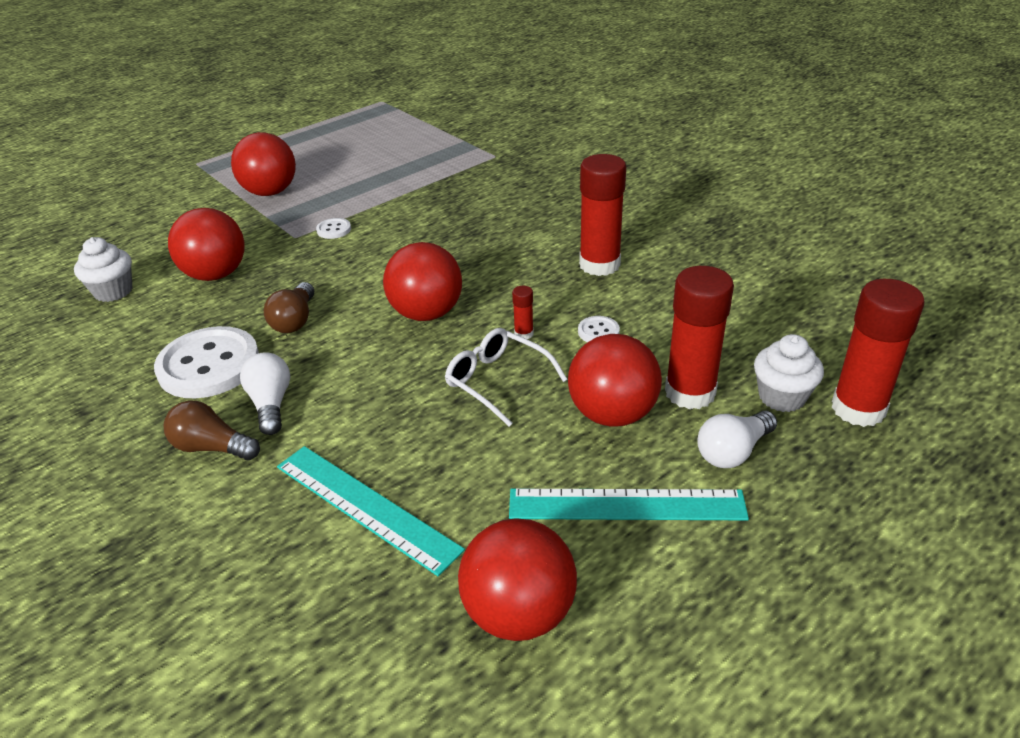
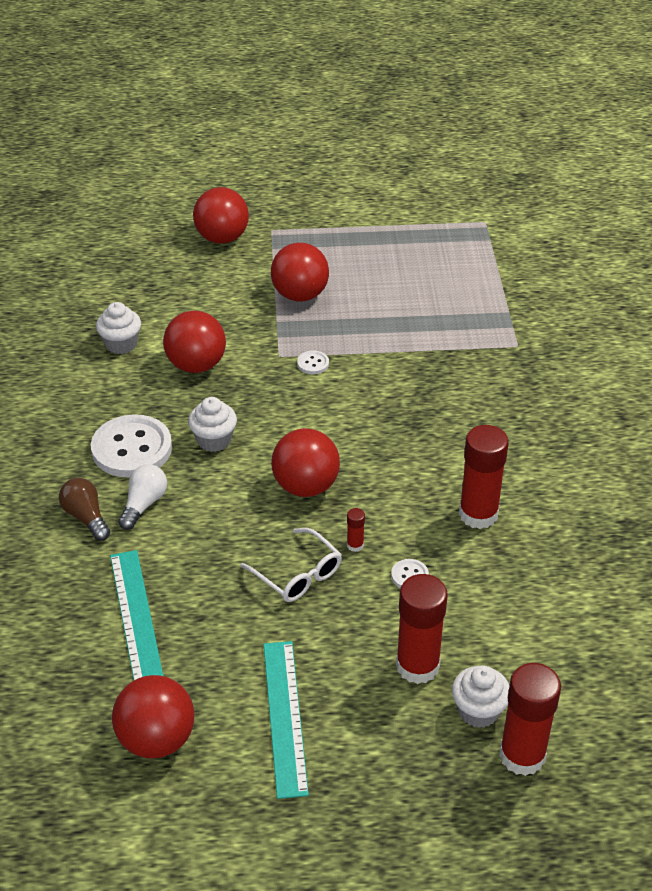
camera: 35 degrees right, 5 degrees up
brown light bulb [264,282,314,333] -> white cupcake [188,397,237,452]
white glasses [445,328,568,427] -> white glasses turned 150 degrees clockwise [240,528,342,602]
turquoise ruler [509,489,749,520] -> turquoise ruler turned 45 degrees clockwise [264,641,309,799]
red ball [568,334,662,427] -> red ball moved to [193,187,249,244]
white light bulb [697,411,777,468] -> none

